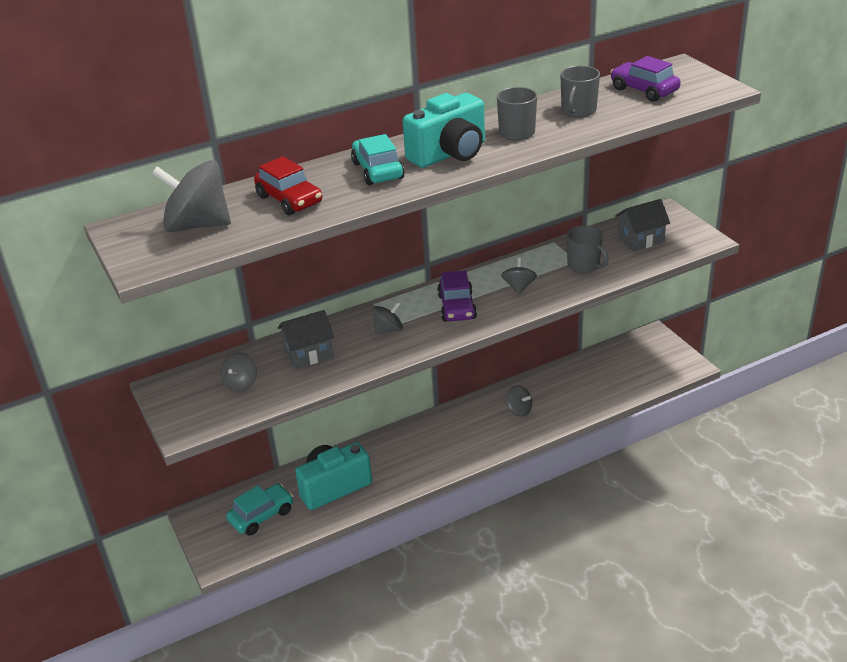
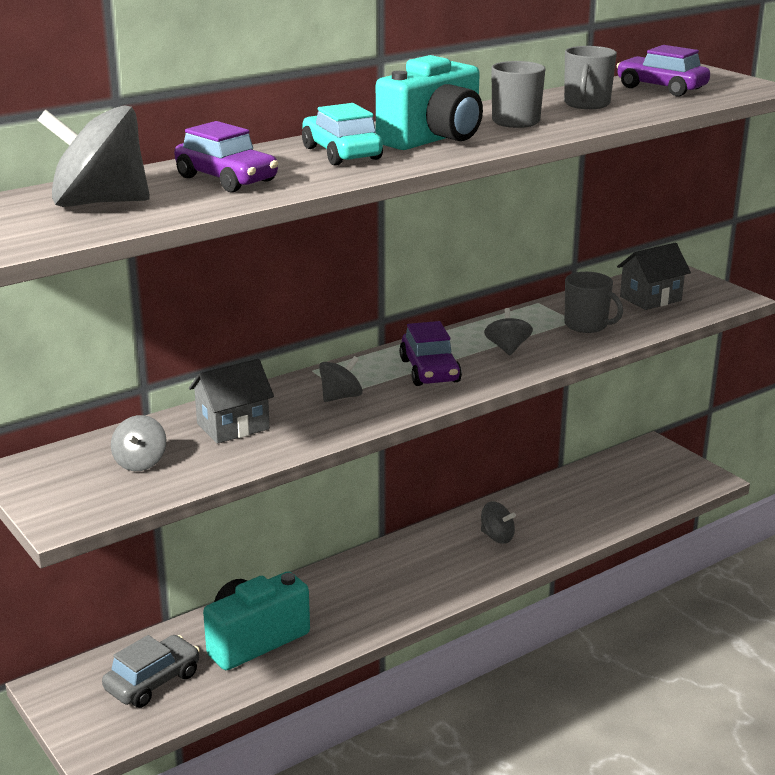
camera: 10 degrees left, 10 degrees down
turquoise car [226,483,293,536] -> grey car [102,635,200,708]
red car [254,156,322,215] -> purple car [174,121,278,192]

